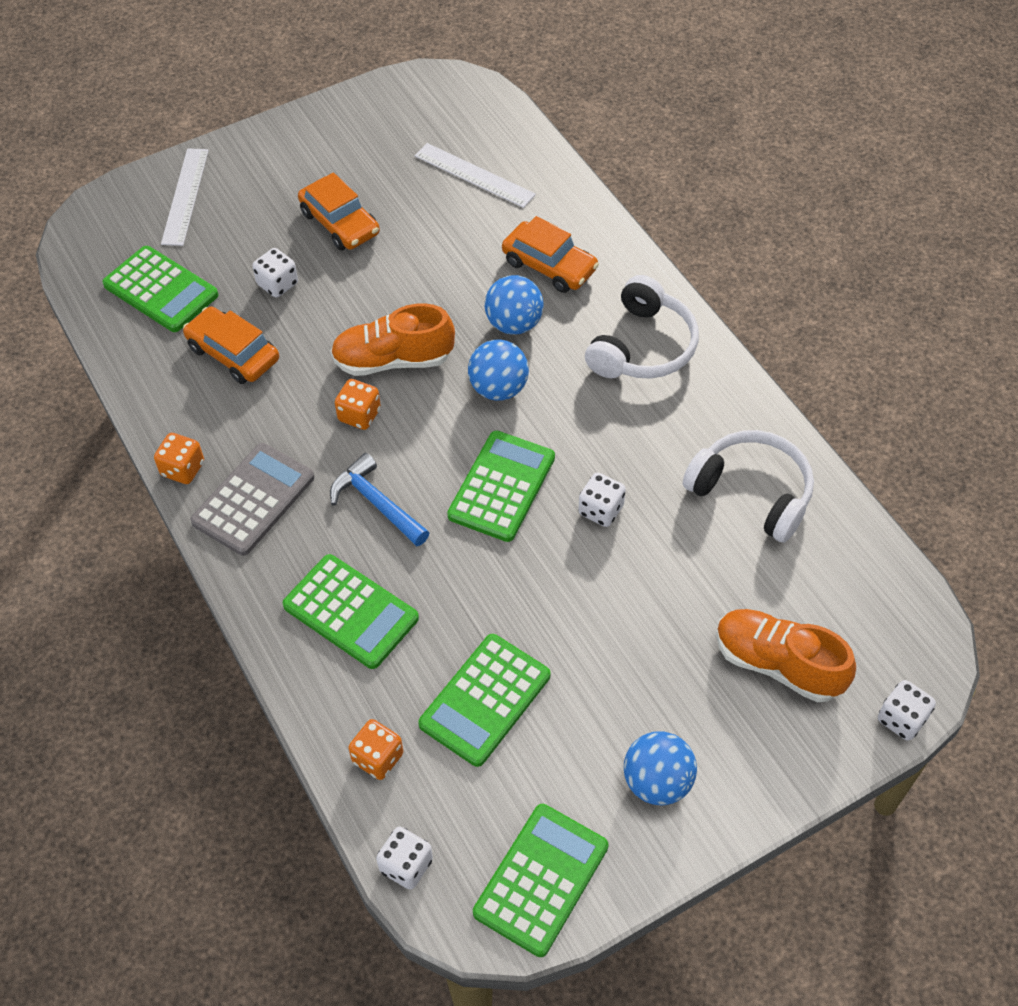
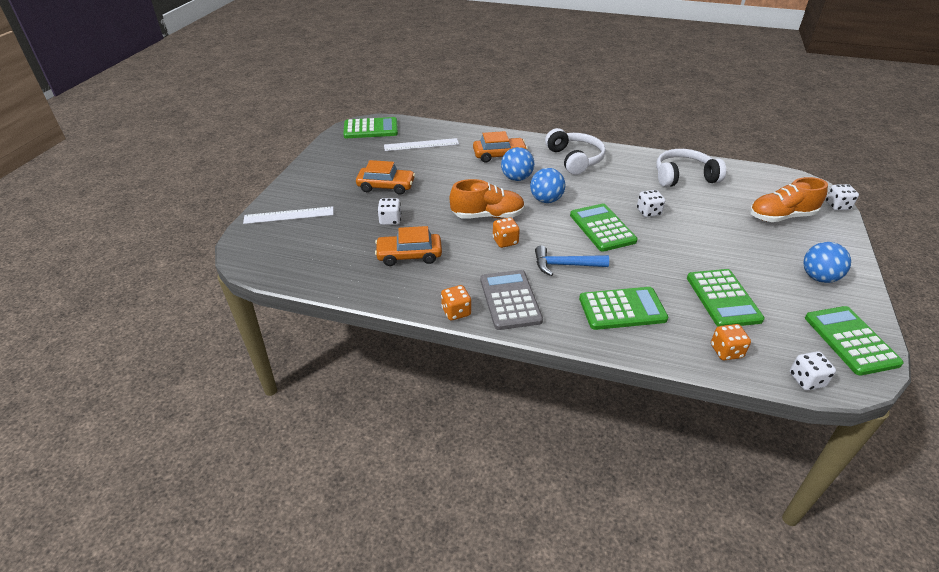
camera: 45 degrees left, 15 degrees down
green calculator [102,246,218,332] -> green calculator moved to [343,117,398,138]
white ruler [161,148,209,246] -> white ruler turned 60 degrees counterclockwise [243,206,334,224]
orange shoe [331,303,455,376] -> orange shoe turned 135 degrees counterclockwise [450,179,525,219]

